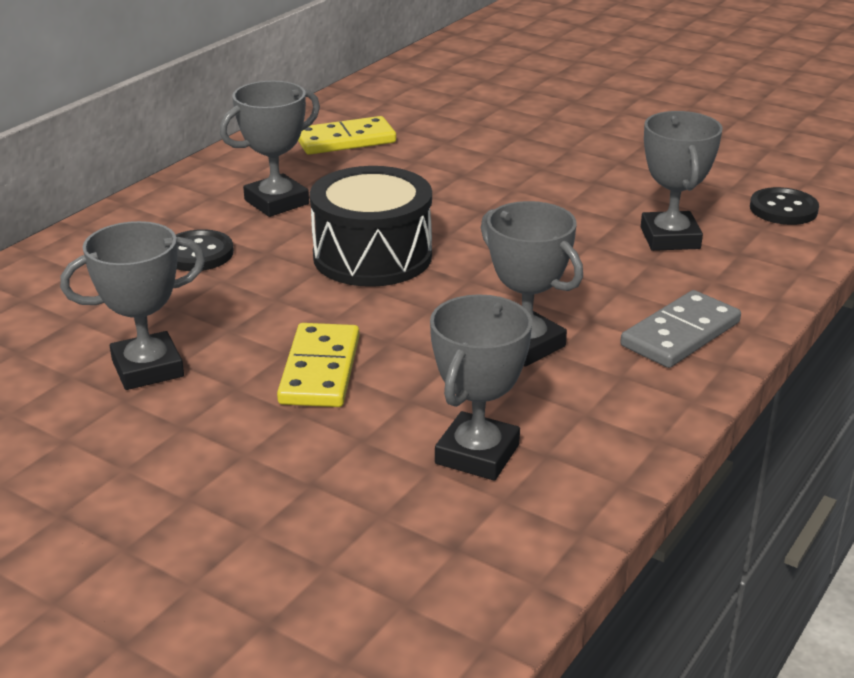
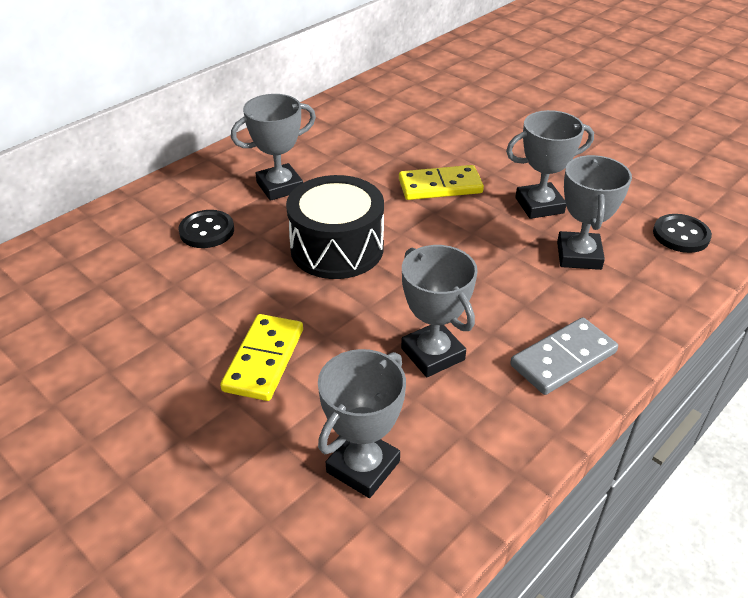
camera: 10 degrees right, 10 degrees up
grey trophy [60,221,205,390] -> grey trophy moved to [506,110,594,219]
yellow domino [298,116,396,155] -> yellow domino moved to [399,165,484,200]

